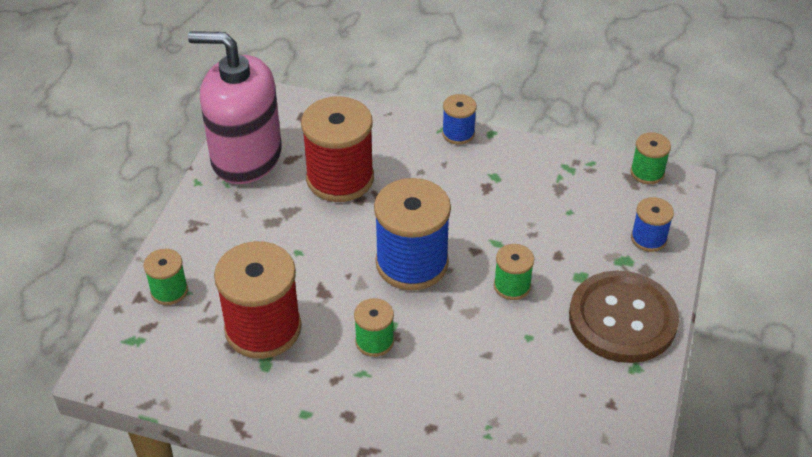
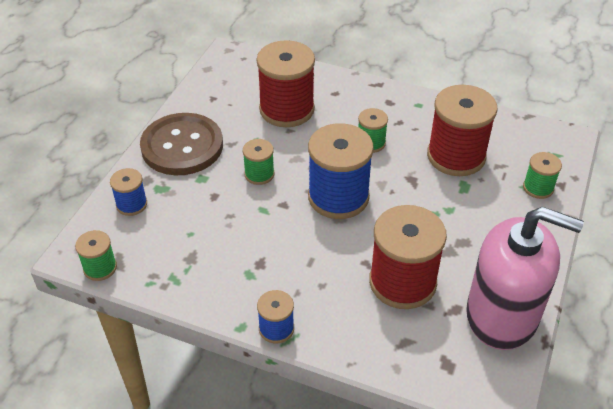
camera: 175 degrees left, 0 degrees up
none -> red spool [257,40,315,127]

